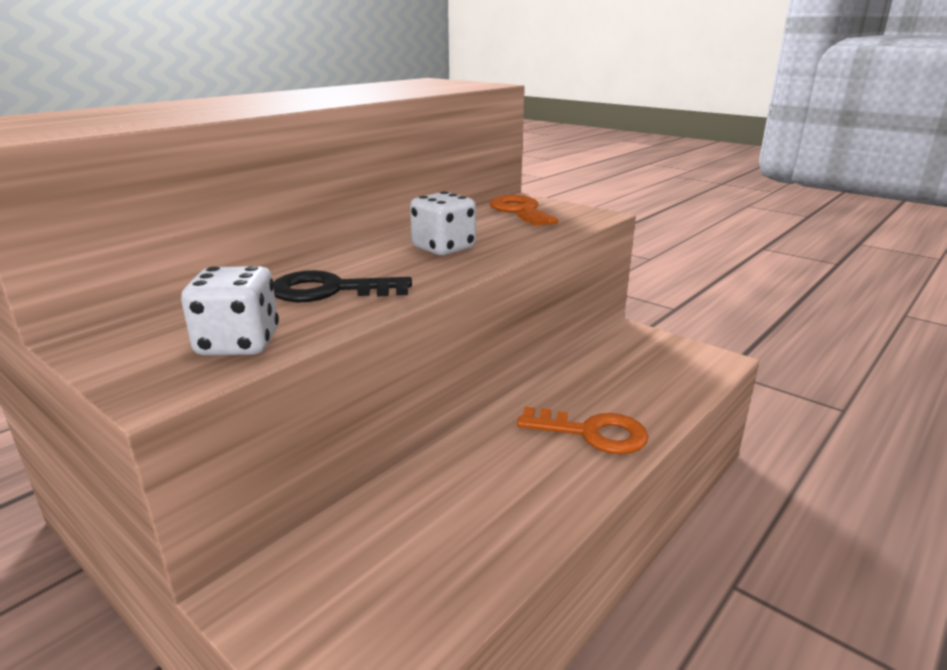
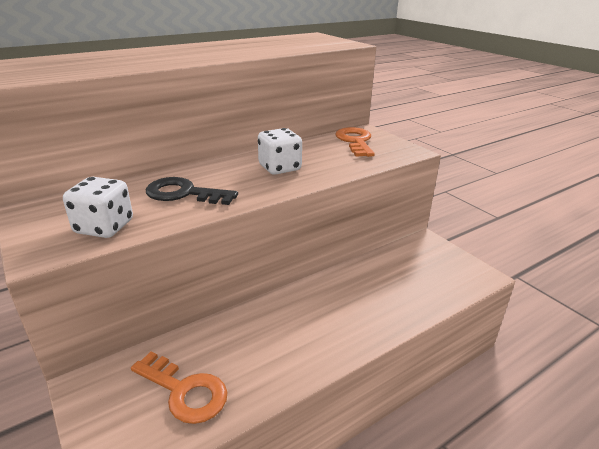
camera: 15 degrees right, 5 degrees up
orange key [517,407,648,454] -> orange key moved to [131,352,228,424]

